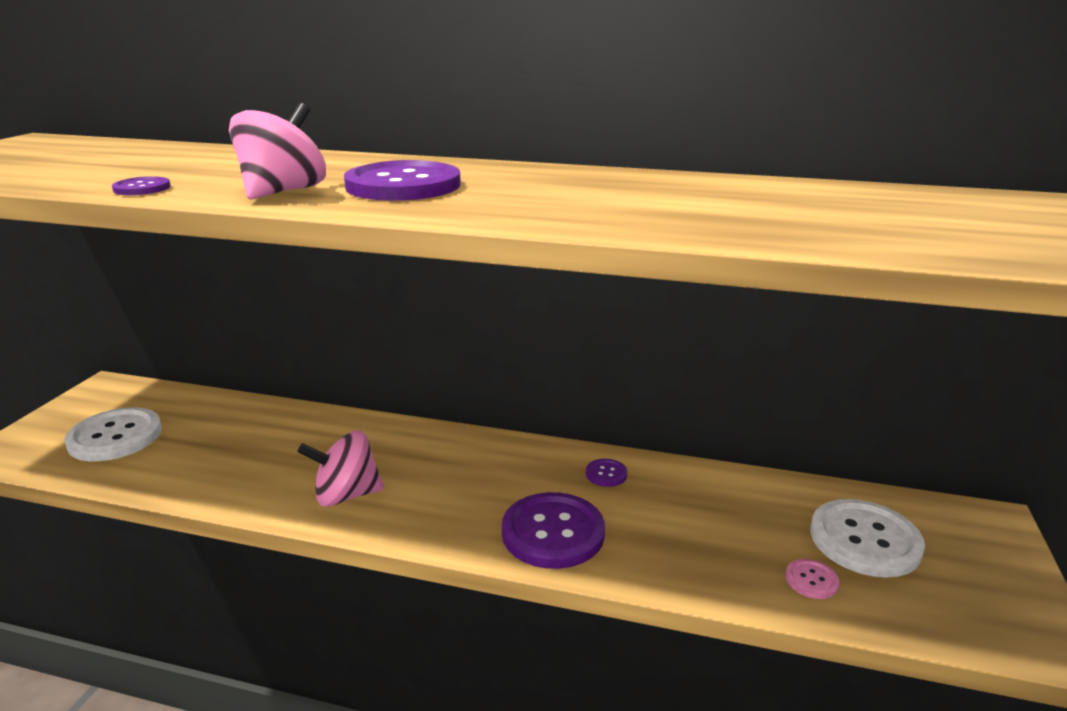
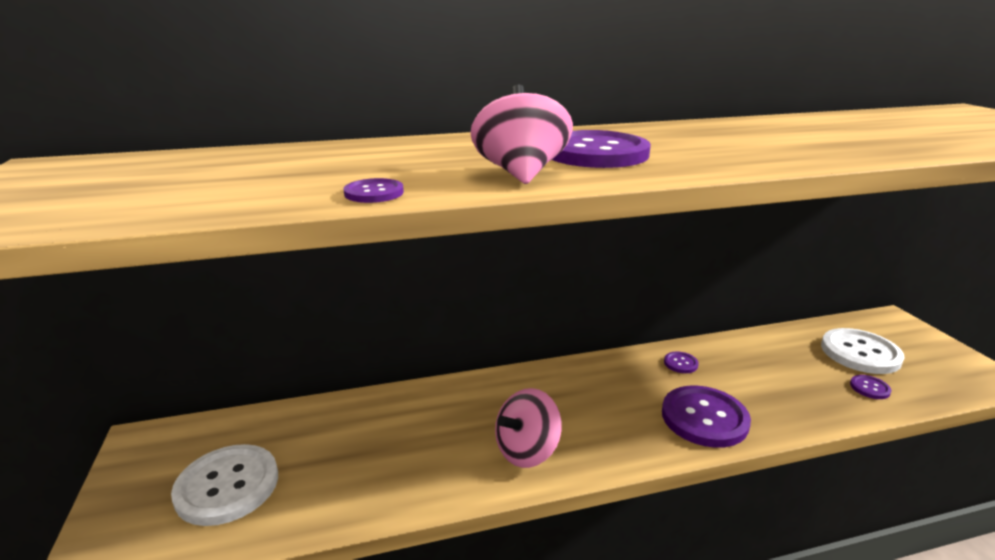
camera: 30 degrees left, 0 degrees up
pink button [786,559,840,599] -> purple button [850,375,891,399]

